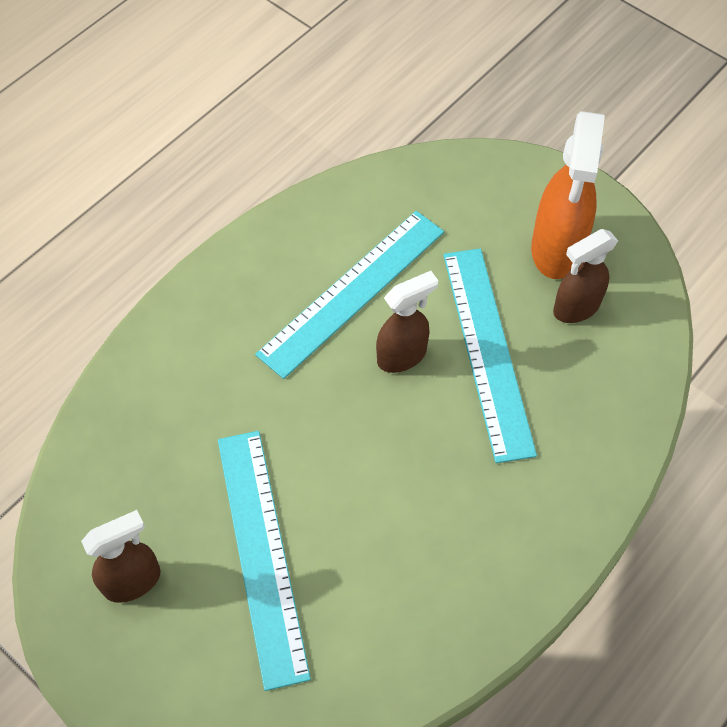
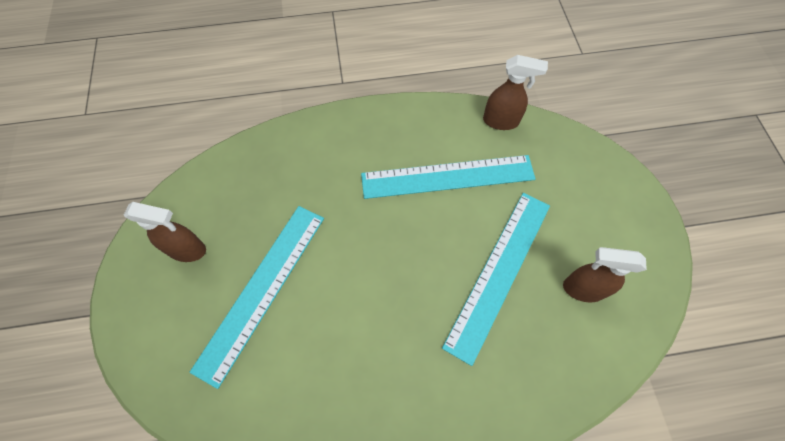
camera: 40 degrees right, 5 degrees up
brown spray bottle [376,271,438,373] -> brown spray bottle moved to [483,55,548,130]
orange spray bottle [531,111,605,279] -> none

